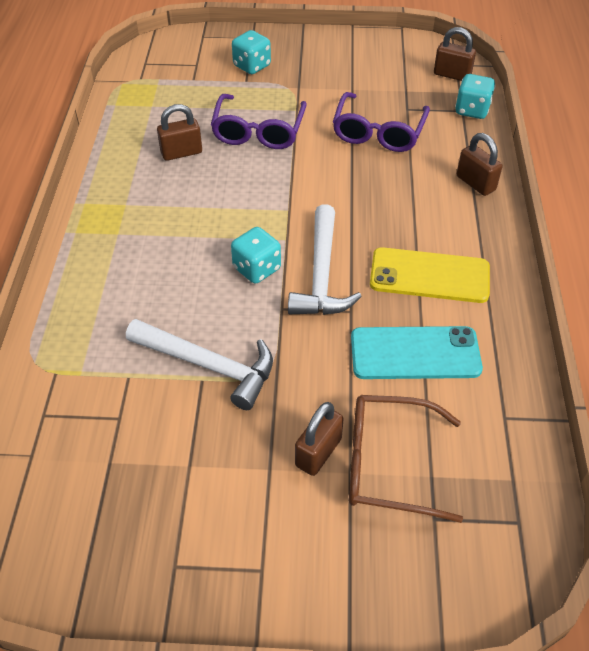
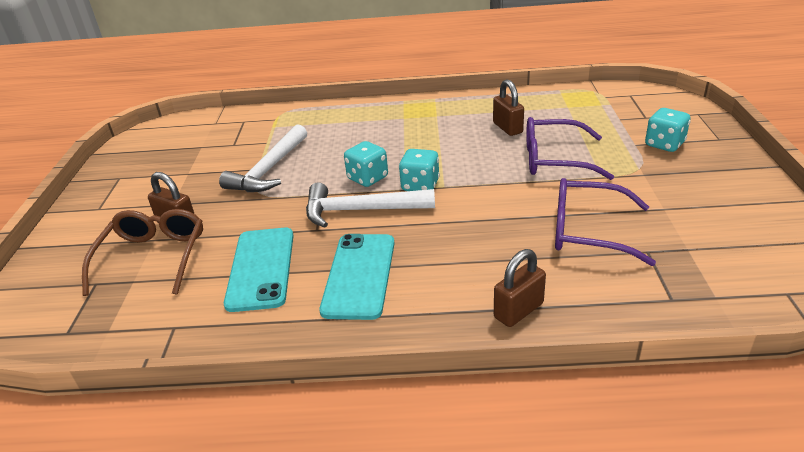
camera: 90 degrees right, 15 degrees down
yellow phone [370,247,490,303] -> turquoise phone [319,234,395,320]
brown padlock [434,27,476,81] -> none
turquoise dice [455,74,495,119] -> turquoise dice moved to [399,149,440,191]

